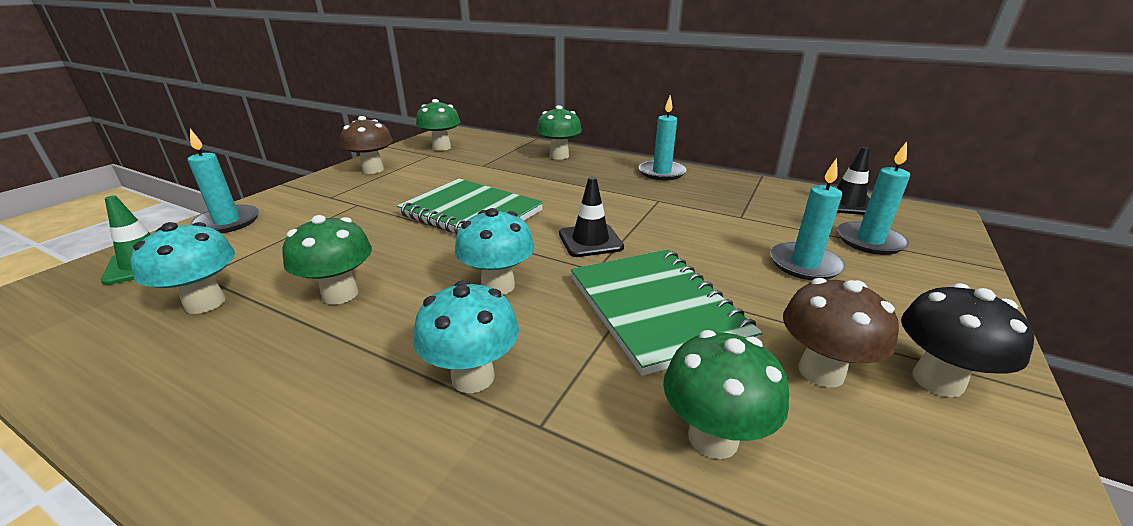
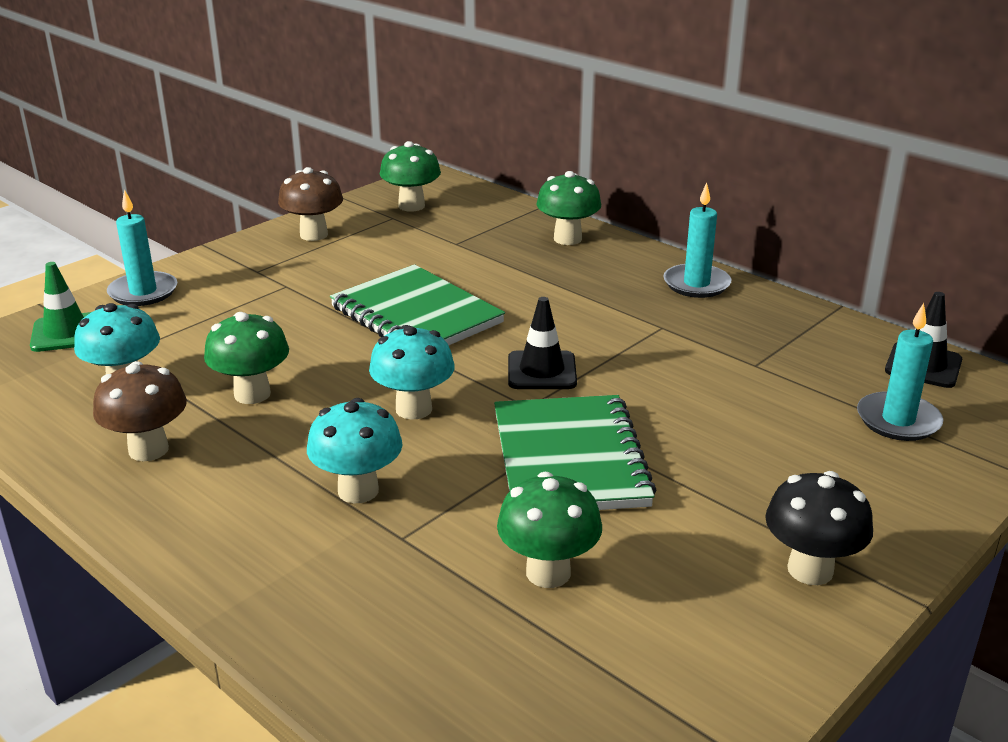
camera: 15 degrees right, 0 degrees up
turquoise candle [770,158,845,280] -> none
brown mushroom [783,278,899,387] -> brown mushroom moved to [93,361,187,461]

